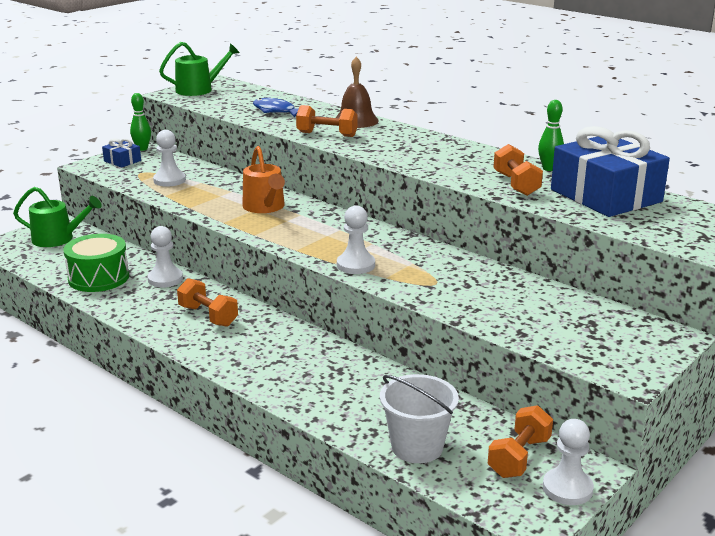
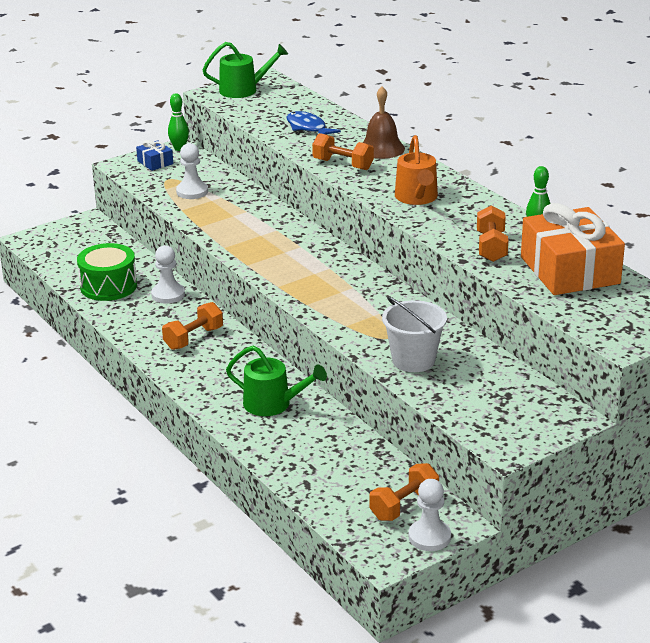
camera: 15 degrees right, 5 degrees up
green watering can [13,187,102,247] -> green watering can moved to [226,346,327,416]
orange dumbbell [177,278,238,327] -> orange dumbbell turned 75 degrees clockwise [162,302,223,350]
orange watering can [242,146,285,213] -> orange watering can moved to [395,135,438,205]
white pawn [337,205,375,274] -> none
white bucket [380,374,459,463] -> white bucket moved to [382,296,447,372]
blue gift [551,126,670,217] -> orange gift [521,203,625,295]

